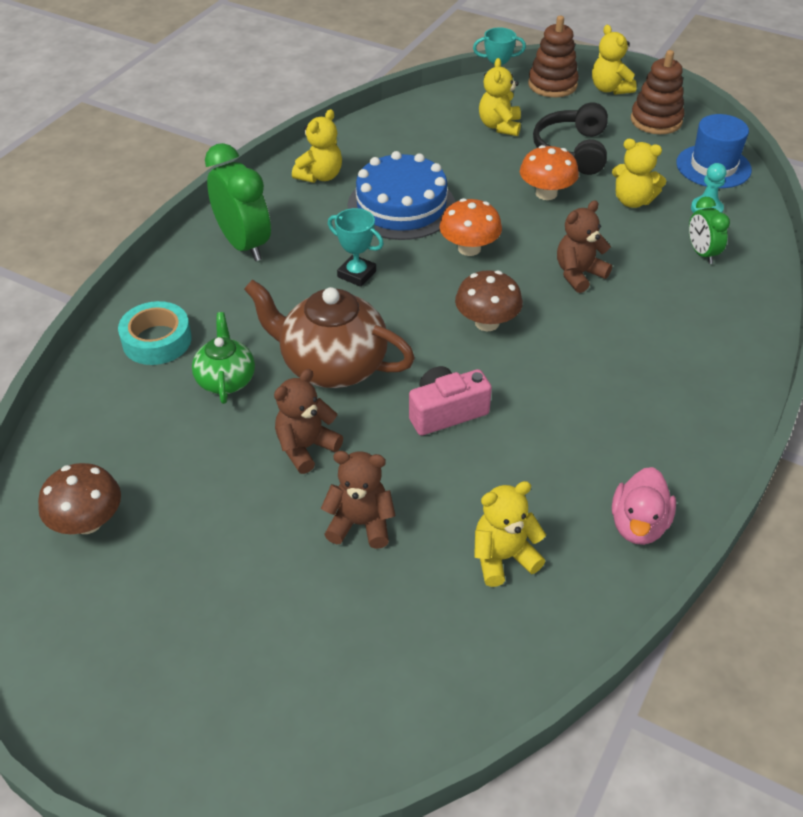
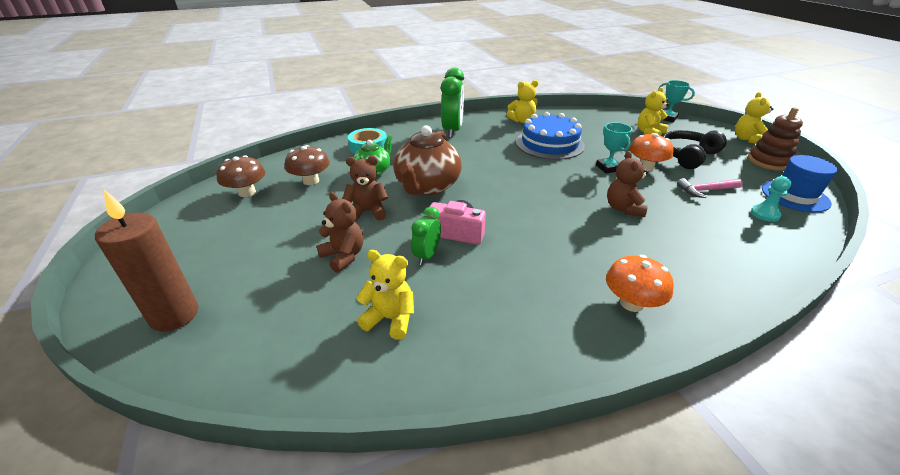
camera: 40 degrees right, 10 degrees down
brown teapot [244,279,415,388] -> brown teapot turned 135 degrees counterclockwise [393,125,462,196]
turquoise trophy [328,208,384,287] -> turquoise trophy moved to [596,122,632,174]
orange mushroom [440,198,502,256] -> orange mushroom moved to [606,255,674,312]
brown mushroom [455,270,523,331] -> brown mushroom moved to [285,145,330,185]
brown stacking toy [528,16,579,97] -> none
brown teddy bear [557,200,612,293] -> brown teddy bear turned 90 degrees counterclockwise [607,151,648,217]
yellow teddy bear [612,139,666,208] -> pink hammer [677,178,743,198]
pink duck [612,467,676,545] -> none
green clock [689,197,730,264] -> green clock moved to [411,207,441,265]
none -> brown candle [95,190,199,332]

